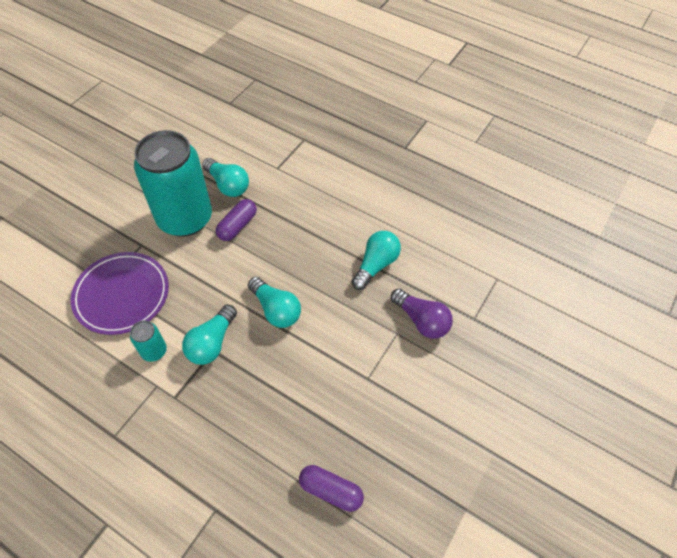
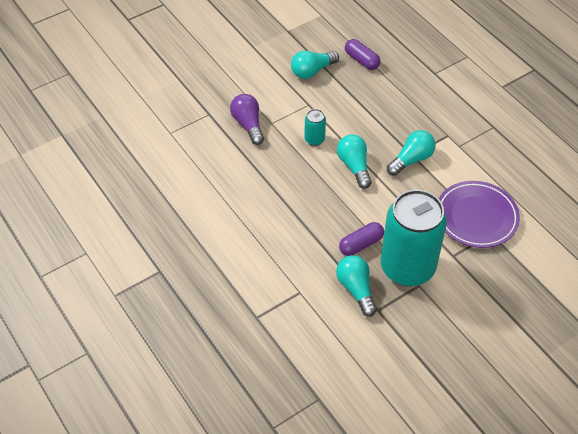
camera: 155 degrees left, 5 degrees down
turquoise can [130,320,167,362] -> turquoise can moved to [304,109,326,146]
turquoise light bulb [352,231,401,290] -> turquoise light bulb moved to [291,51,339,79]

